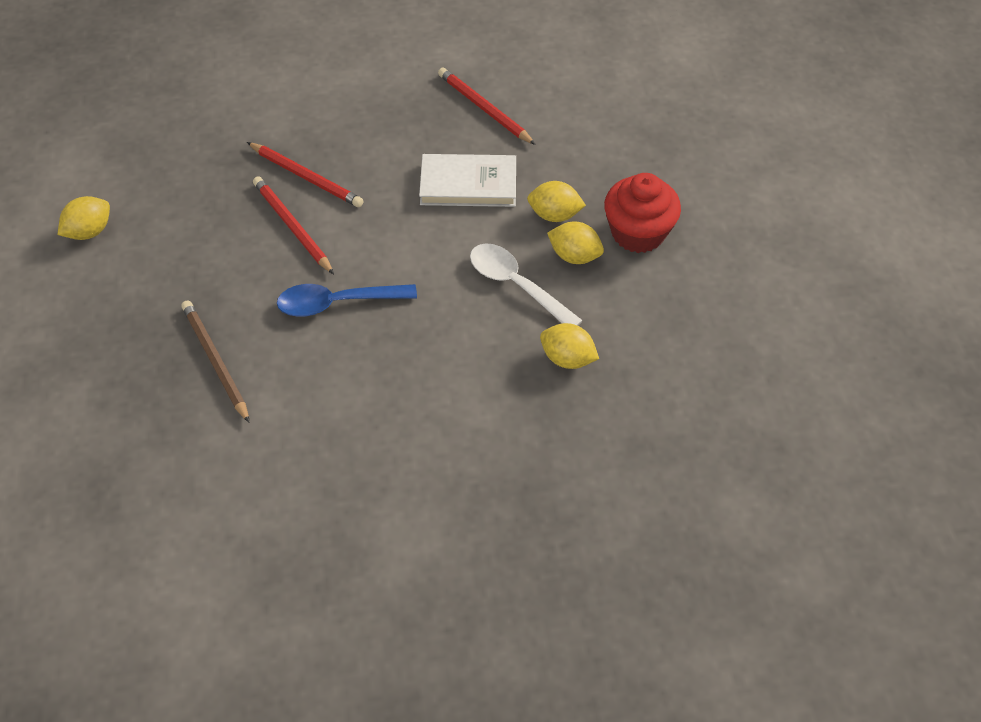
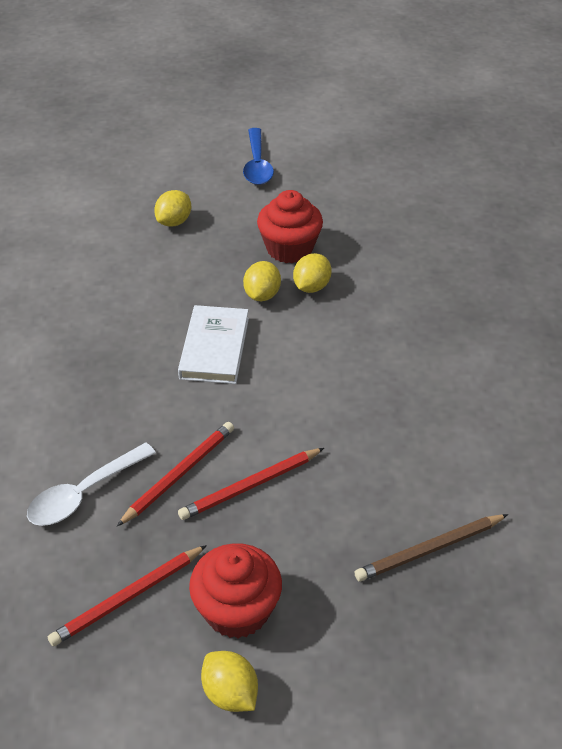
camera: 85 degrees left, 10 degrees down
blue spoon [277,284,417,317] -> blue spoon moved to [243,128,274,185]
red pencil [438,67,536,145] -> red pencil moved to [48,545,207,646]
white spoon [470,243,583,326] -> white spoon moved to [27,443,156,526]
yellow lemon [540,323,599,369] -> yellow lemon moved to [154,190,191,227]
none -> red cupcake [189,543,282,638]

